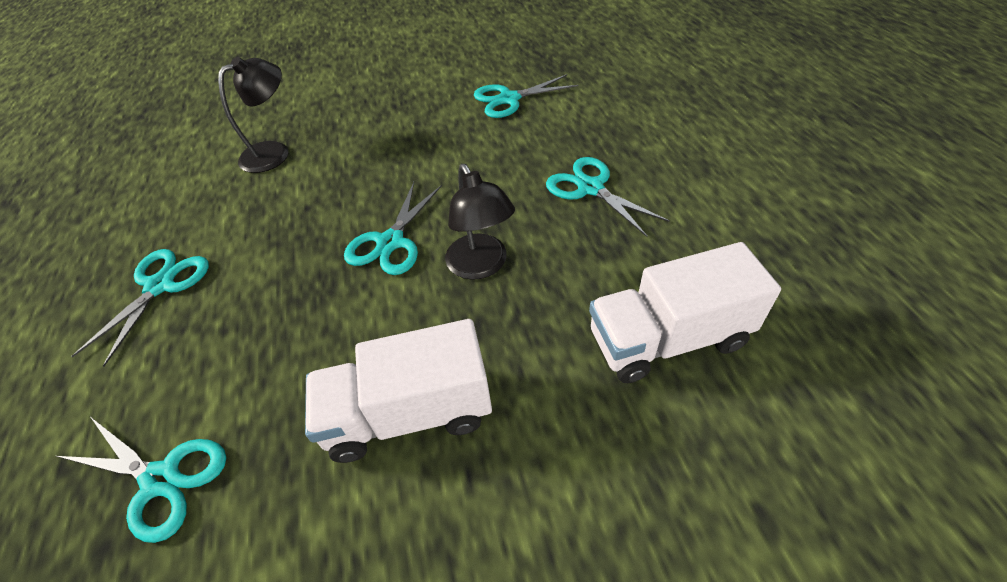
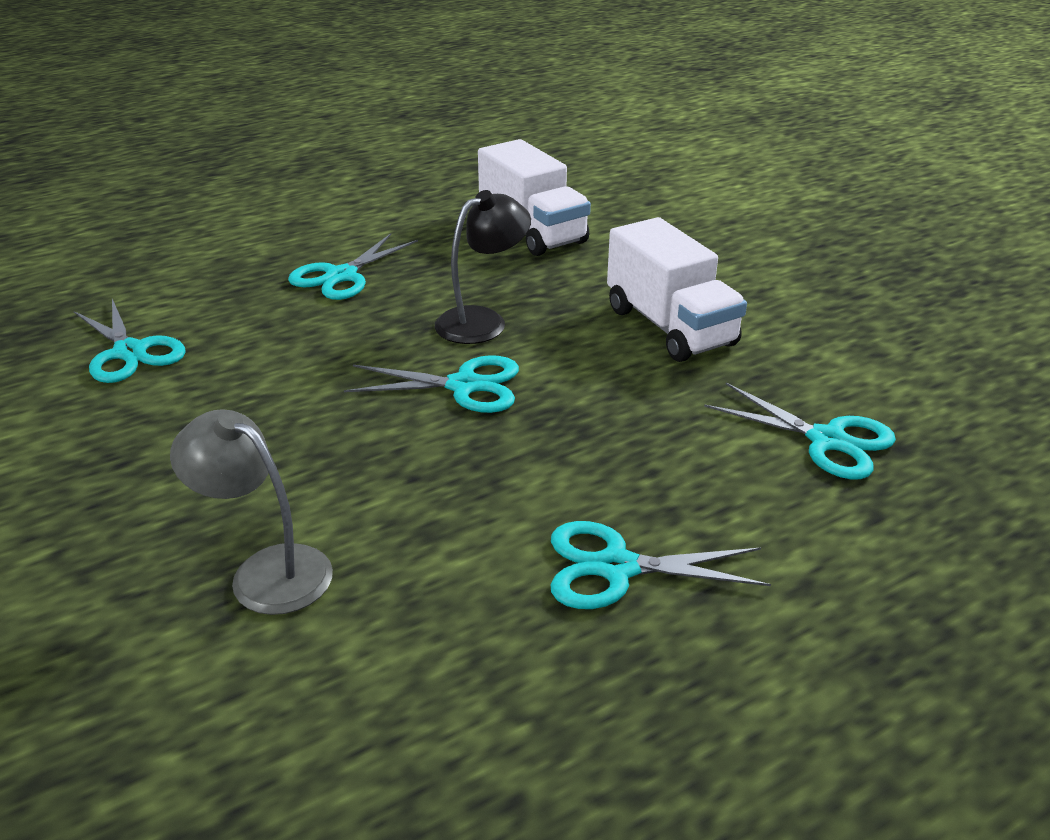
camera: 110 degrees left, 15 degrees down
turquoise scissors [56,417,226,543] -> turquoise scissors turned 120 degrees clockwise [704,383,896,479]
black lamp [218,57,289,173] -> grey lamp [170,409,333,615]

